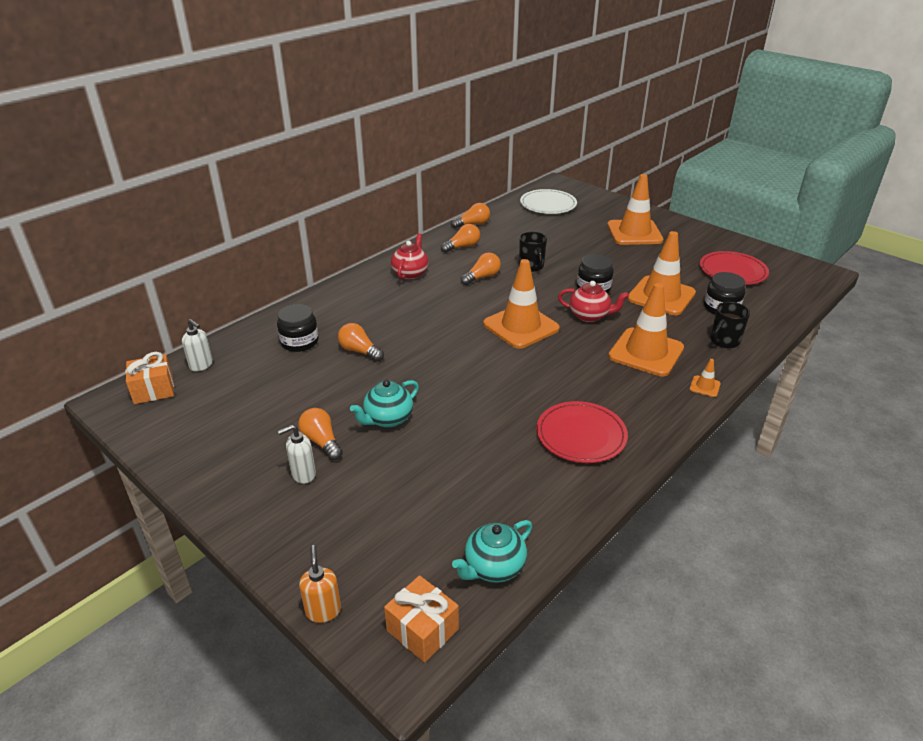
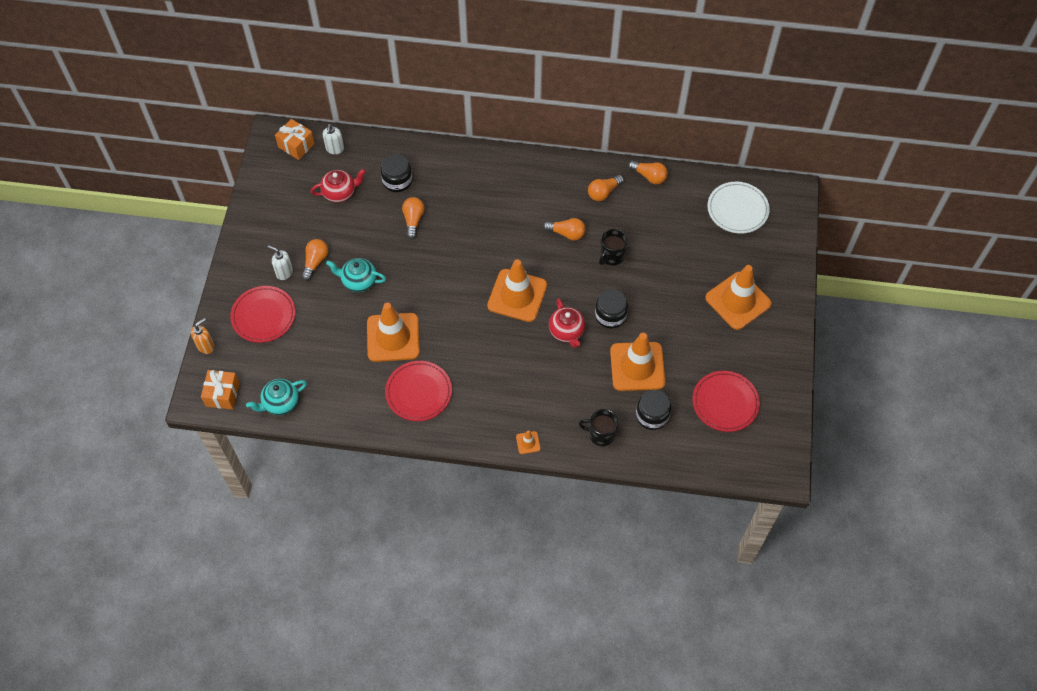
camera: 55 degrees right, 25 degrees up
red teapot [391,233,428,279] -> red teapot moved to [310,169,366,203]
orange light bulb [441,224,480,253] -> orange light bulb turned 120 degrees clockwise [588,175,624,201]
turquoise teapot [452,520,532,583] -> turquoise teapot turned 45 degrees counterclockwise [246,379,307,415]
orange traffic cone [608,283,684,376] -> orange traffic cone moved to [367,303,420,362]
none -> red plate [230,286,296,343]

